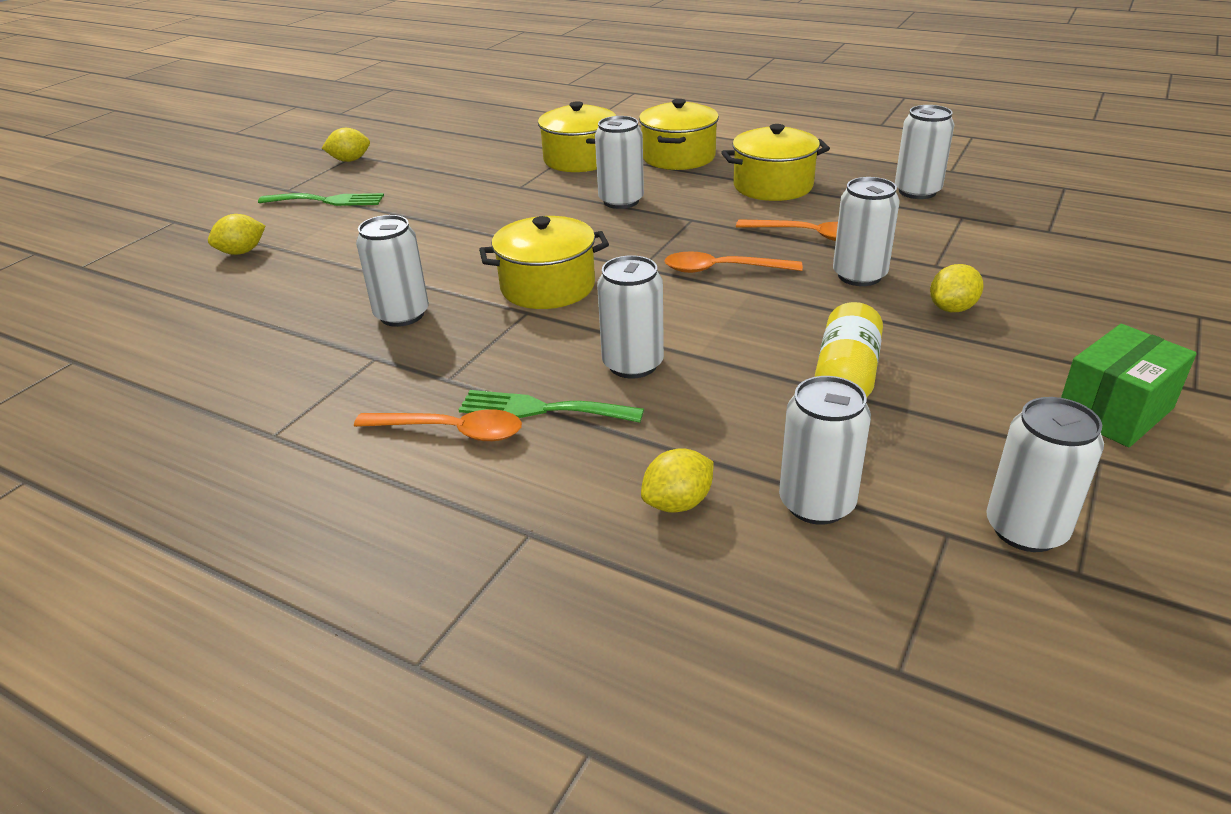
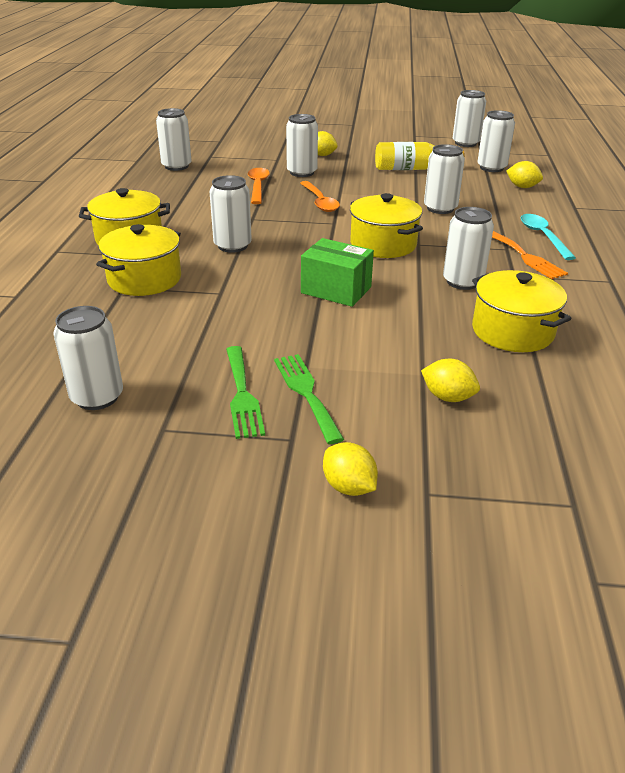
camera: 115 degrees left, 0 degrees up
yellow lemon [322,128,370,162] -> yellow lemon moved to [323,442,378,496]
orange spoon [354,409,522,441] -> turquoise spoon [521,214,576,260]
green fork [459,390,644,423] -> green fork moved to [226,346,265,439]
yellow pot [721,124,830,201] -> yellow pot moved to [472,270,572,352]
green box [1061,324,1197,447] -> green box moved to [301,238,374,307]
none -> white can [53,306,123,410]
none -> orange fork [492,231,568,279]

